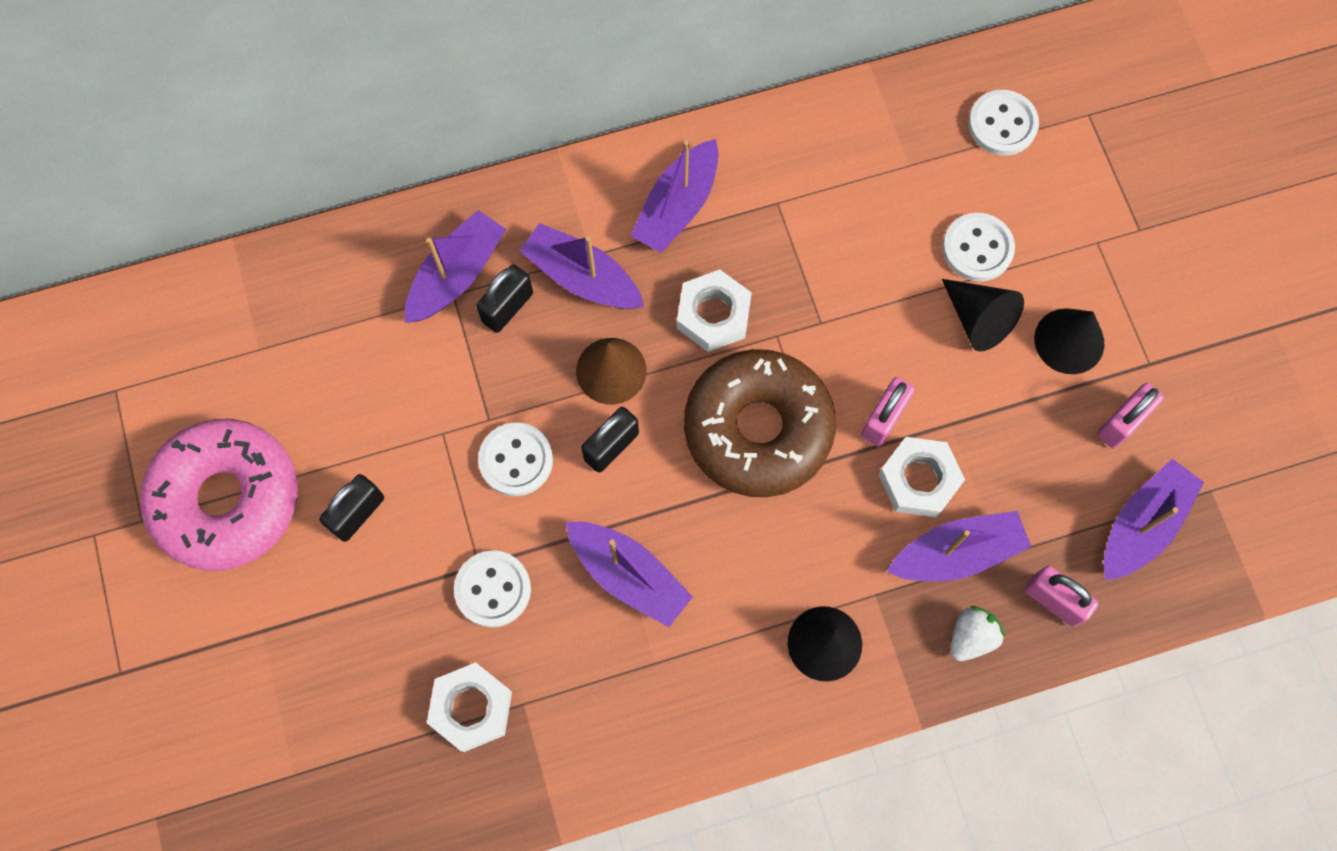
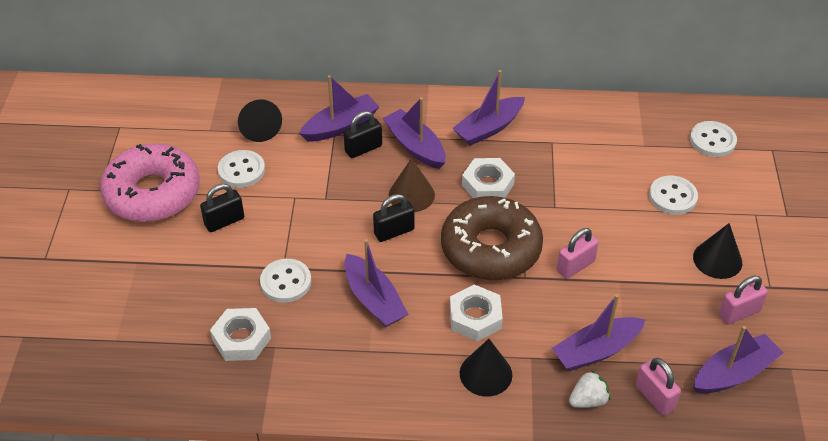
camera: 20 degrees right, 25 degrees down
white button [478,423,553,496] -> white button moved to [218,150,265,188]
white nut [878,437,965,517] -> white nut moved to [450,284,503,341]
purple boat [887,511,1031,581] -> purple boat turned 150 degrees clockwise [552,294,646,371]
black cone [942,279,1024,351] -> black cone moved to [238,100,282,142]

